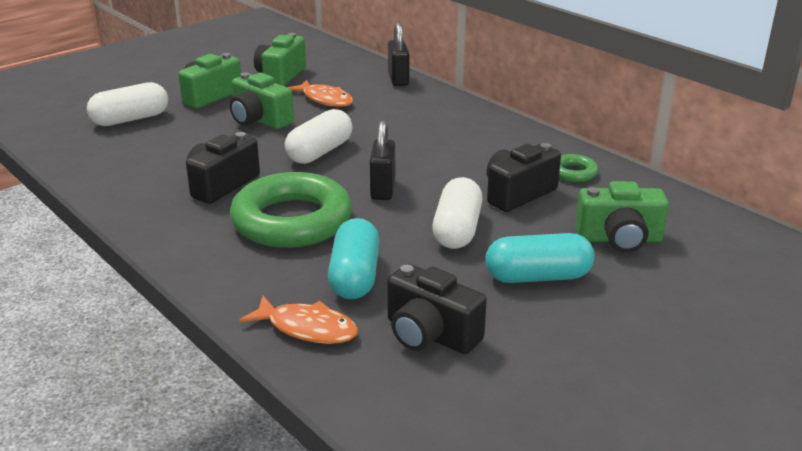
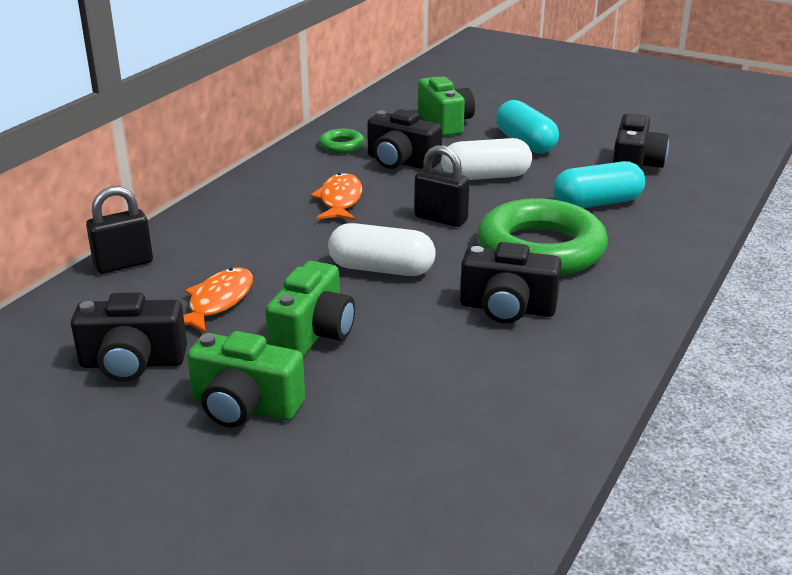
camera: 110 degrees left, 0 degrees up
white capsule [87,82,168,126] -> none
orange fish [240,296,358,344] -> orange fish moved to [311,173,362,220]
green camera [254,33,306,86] -> black camera [71,292,187,382]
black padlock [370,120,395,200] -> black padlock turned 45 degrees clockwise [414,145,470,227]

